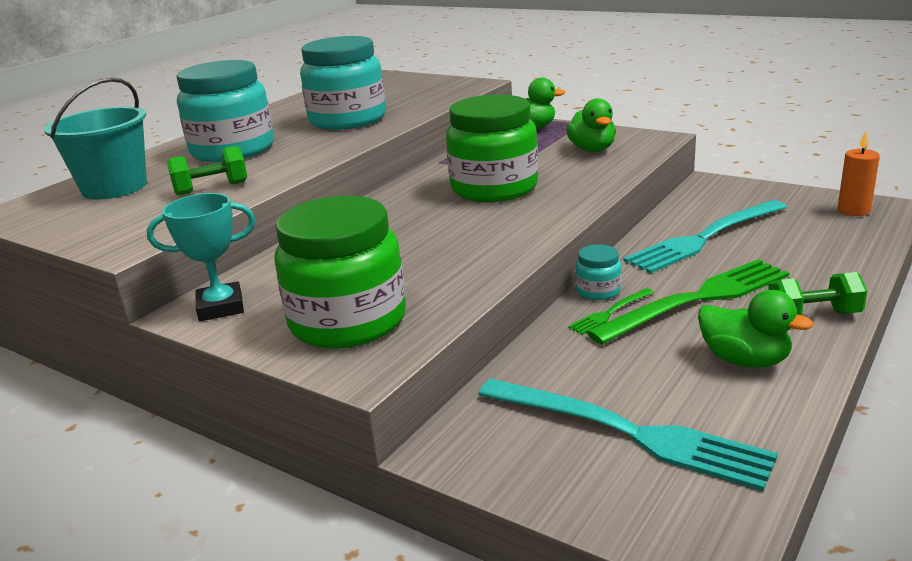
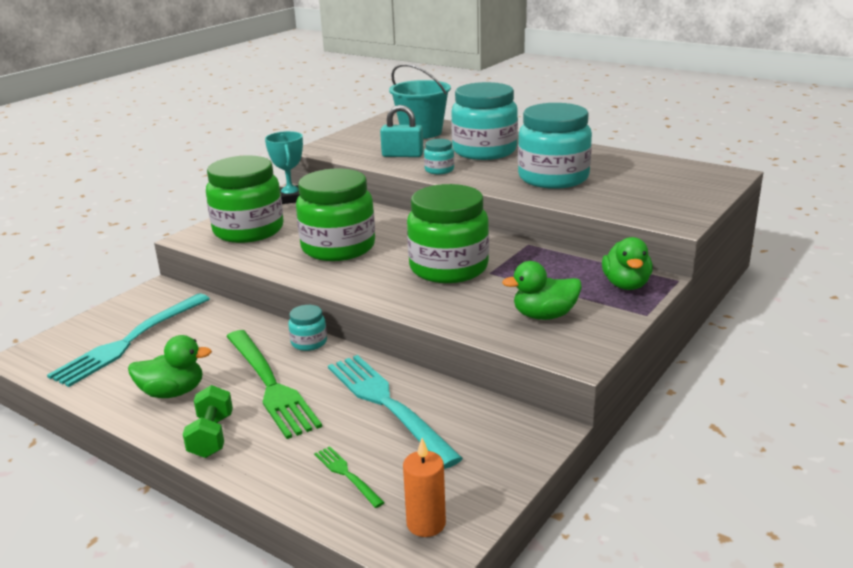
camera: 90 degrees right, 0 degrees up
green dumbbell [167,146,247,195] -> turquoise padlock [380,105,424,157]
green fork [568,288,654,335] -> green fork moved to [314,446,385,508]
green duck [698,290,813,368] -> green duck turned 135 degrees counterclockwise [128,335,212,398]
none -> green jar [296,168,375,261]
none -> turquoise jar [424,139,454,174]

